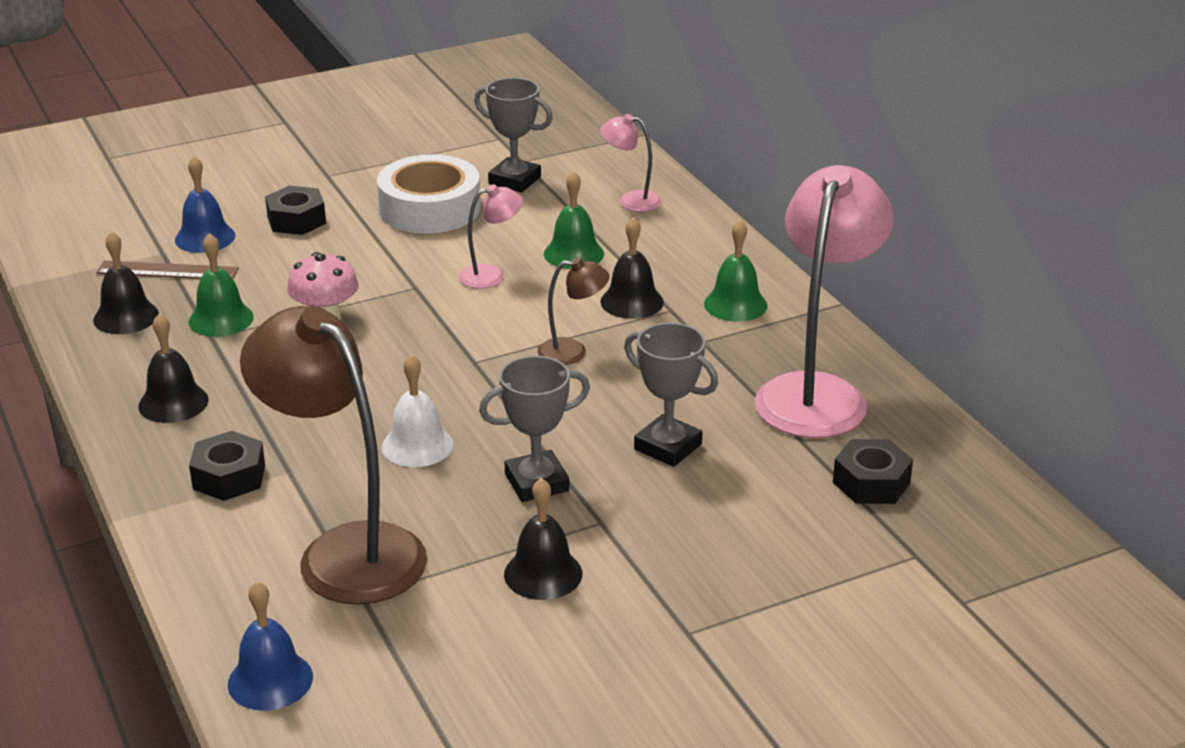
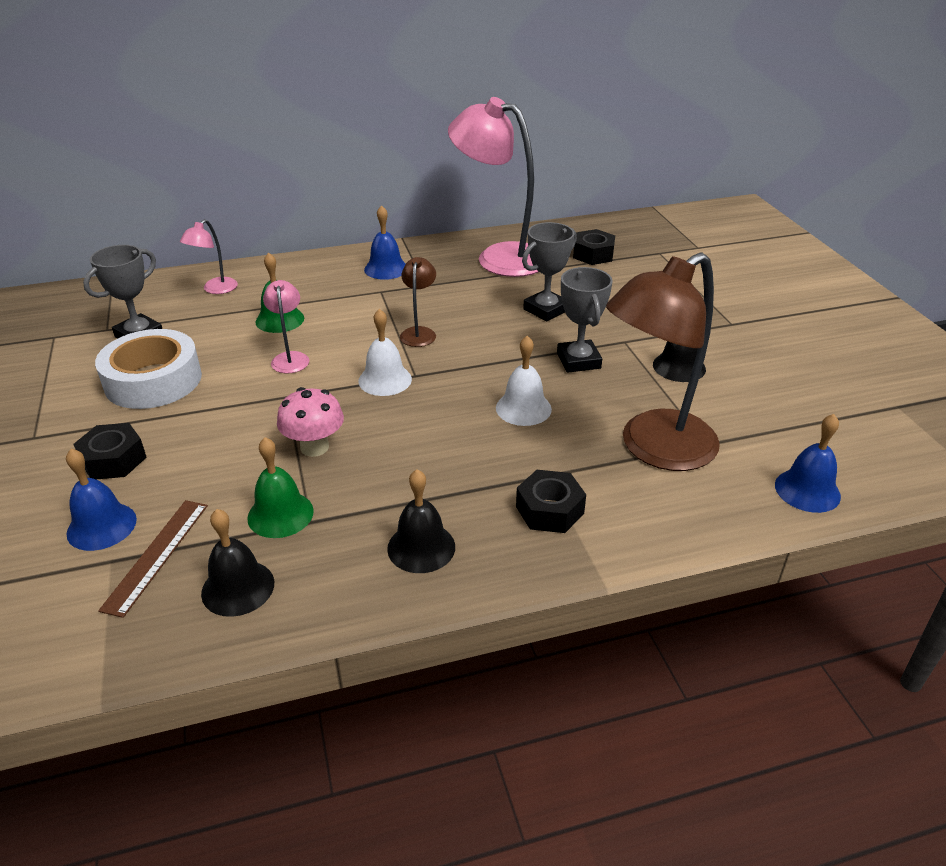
camera: 80 degrees left, 5 degrees up
black bell [600,217,664,319] -> none
green bell [704,220,767,322] -> blue bell [364,205,406,280]
none -> white bell [358,309,412,396]

